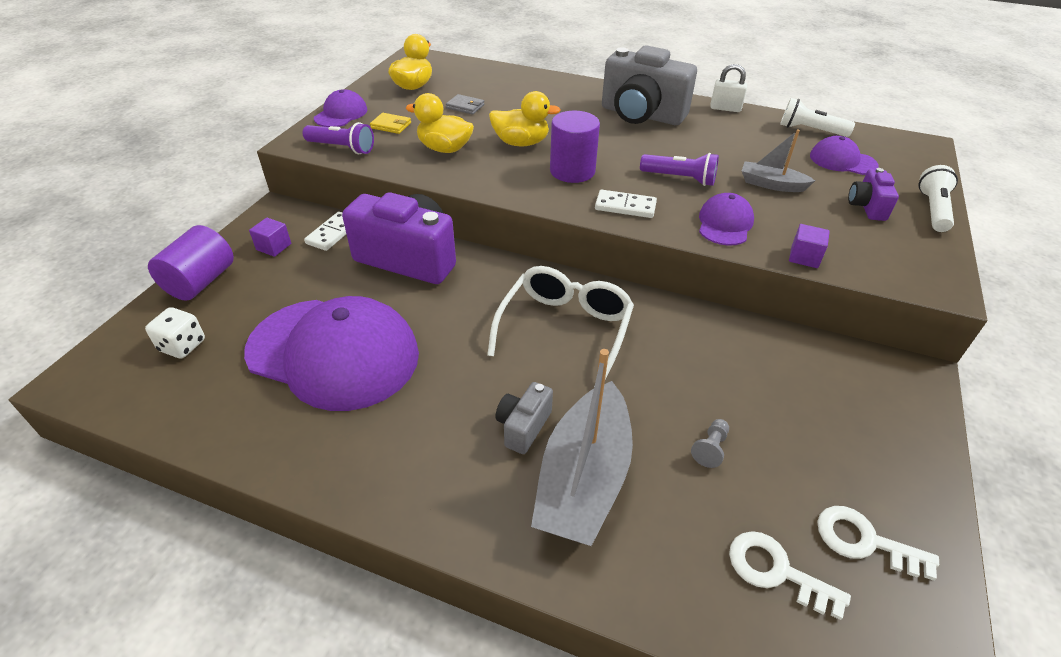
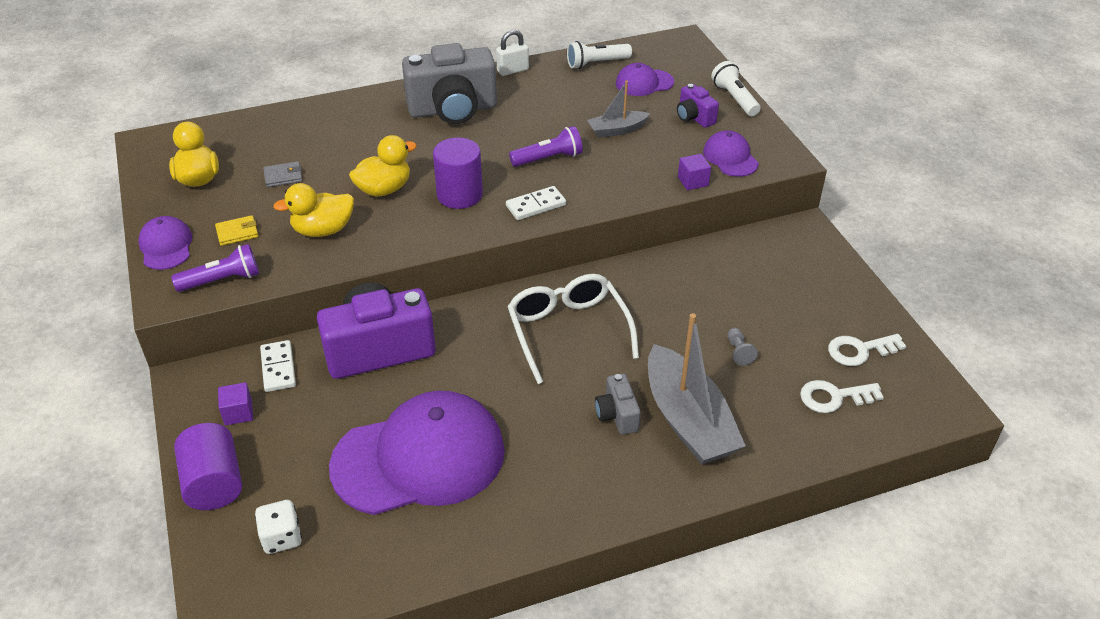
camera: 40 degrees left, 0 degrees up
purple cap [699,193,754,246] -> purple cap moved to [703,130,759,177]

